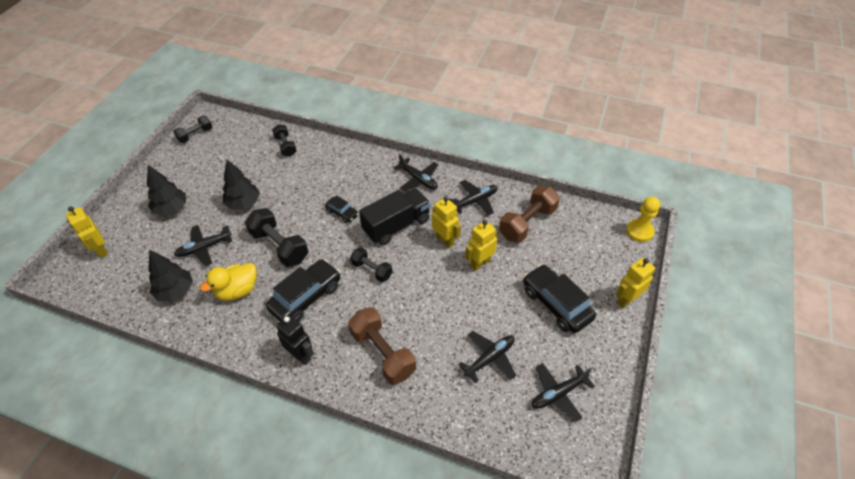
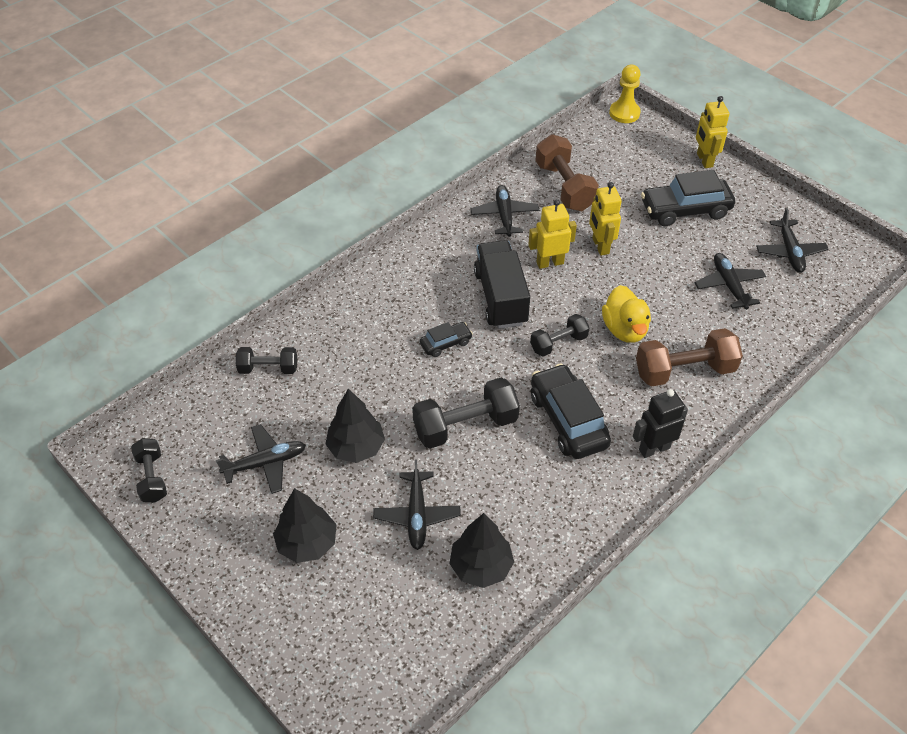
camera: 65 degrees left, 0 degrees up
yellow robot [66,206,108,258] -> none
yellow duck [200,263,257,301] -> yellow duck moved to [602,285,651,343]
black plane [394,154,438,192] -> black plane moved to [216,424,306,494]

